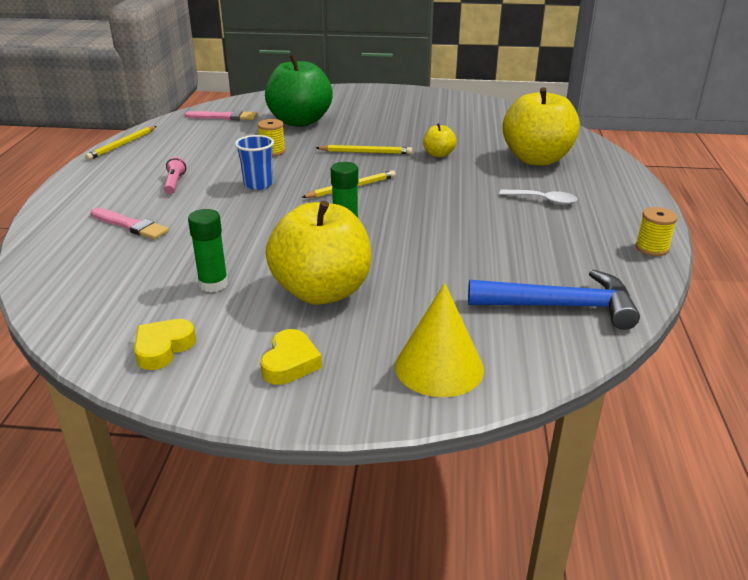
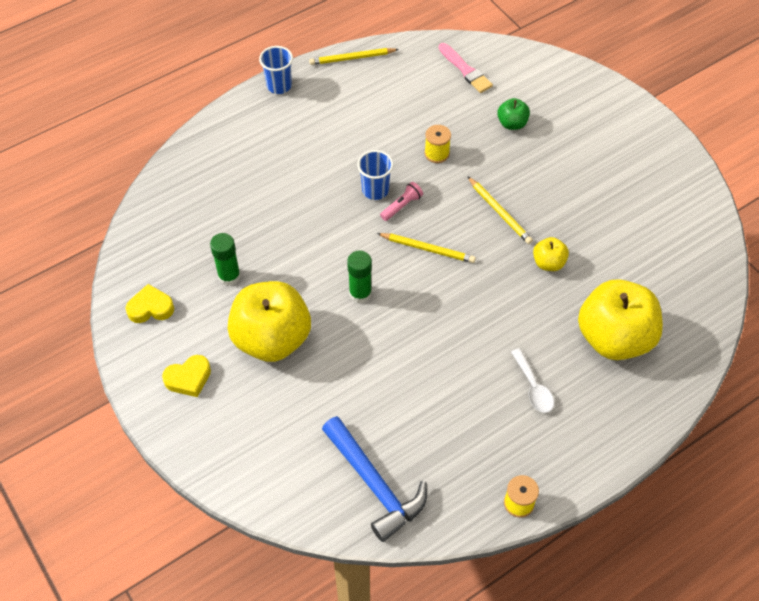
camera: 50 degrees right, 25 degrees up
pink brush [90,208,169,240] -> none
pink flashlight [164,157,186,194] -> pink flashlight moved to [380,182,423,221]
green apple [265,55,333,127] -> green apple [497,98,530,130], size x0.45
yellow cone [395,283,484,397] -> none
none -> blue cup [259,46,293,94]

